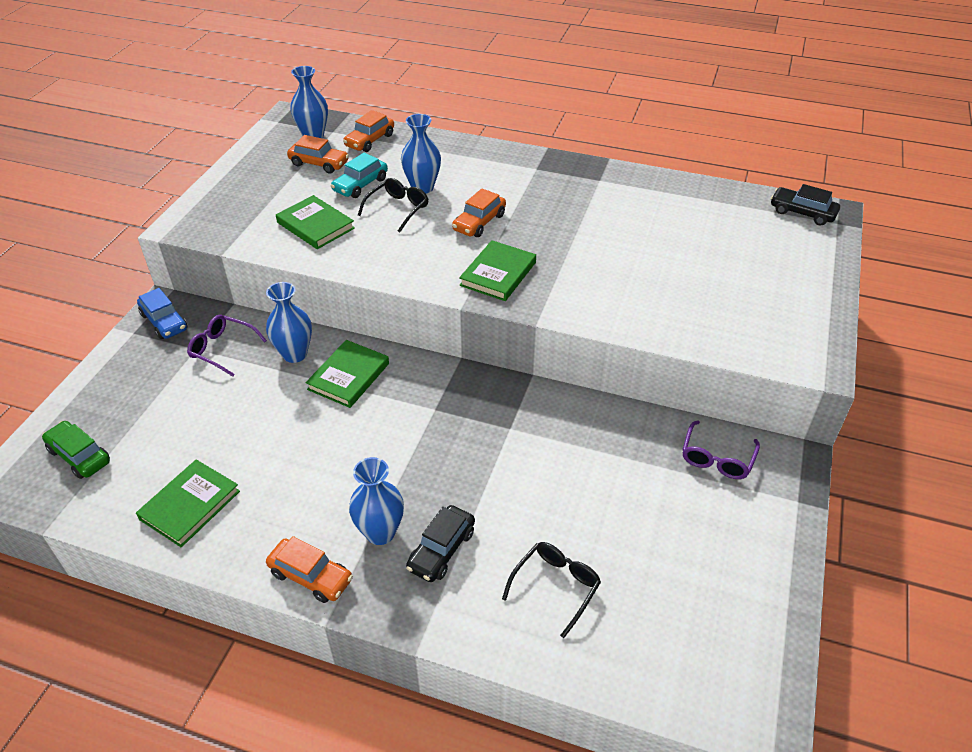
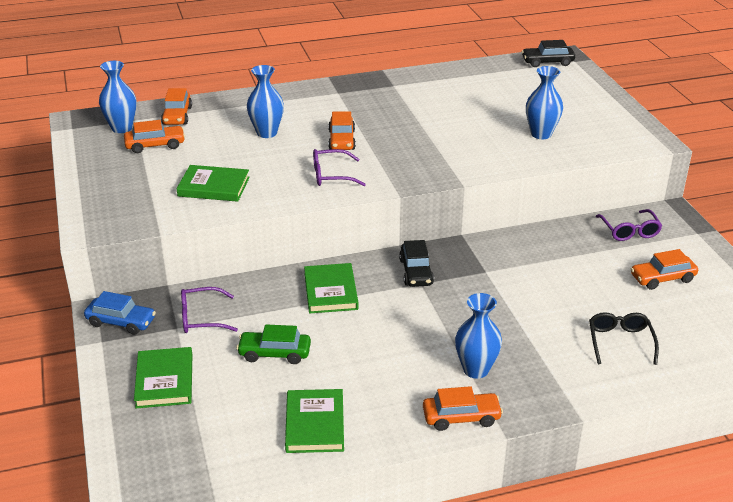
camera: 35 degrees left, 10 degrees down
green car [42,421,110,479] -> green car moved to [236,324,311,364]
blue vase [266,282,312,363] -> blue vase moved to [526,66,563,139]
turquoise car [331,153,388,198] -> none
black glasses [358,178,428,232] -> none
black car [406,505,475,582] -> black car moved to [399,240,434,287]
green book [459,240,536,301] -> green book moved to [134,347,192,408]
none -> purple glasses [313,149,366,186]
none -> orange car [631,249,698,290]

